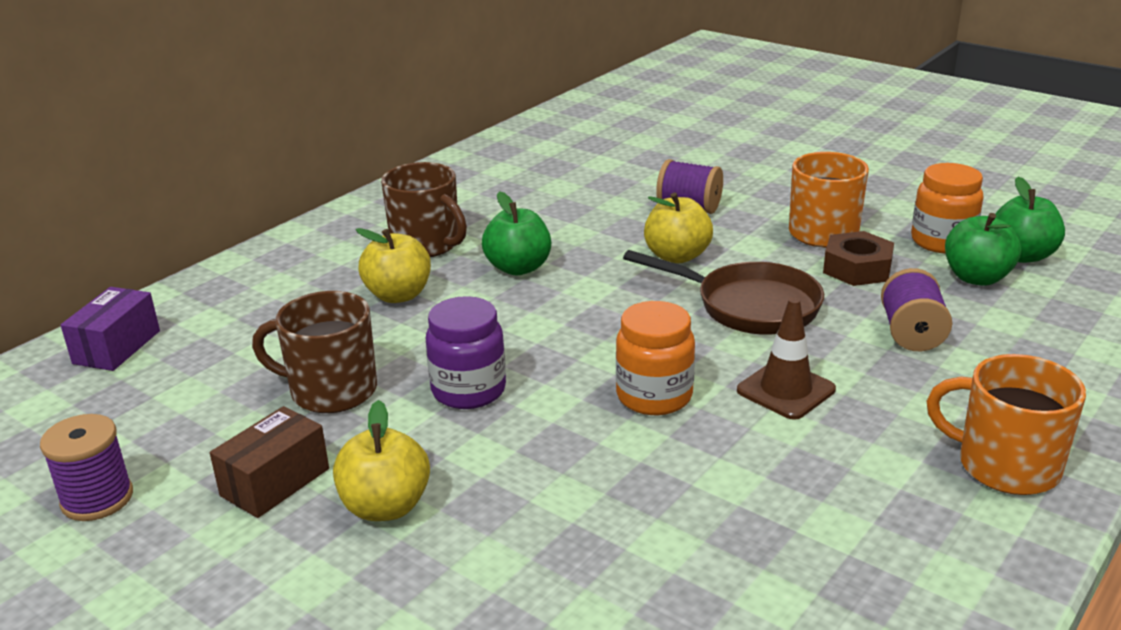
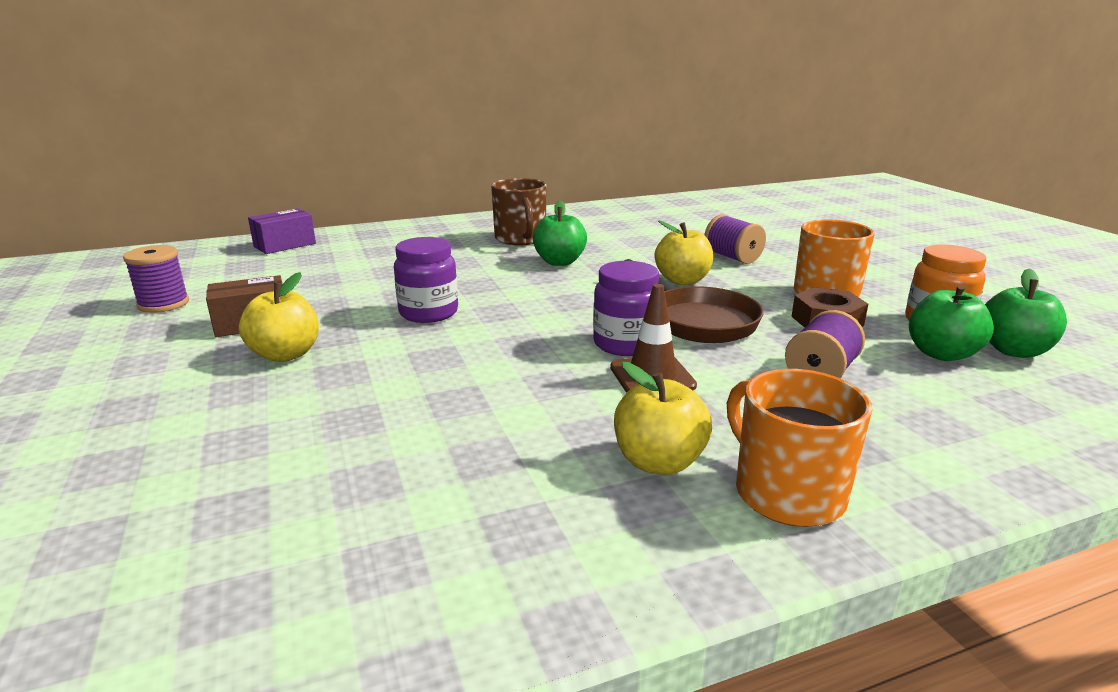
camera: 30 degrees right, 5 degrees down
brown mug [252,291,377,413] -> none
yellow apple [356,228,431,303] -> yellow apple moved to [614,362,712,475]
orange jar [616,301,695,415] -> none
none -> purple jar [593,261,659,356]

